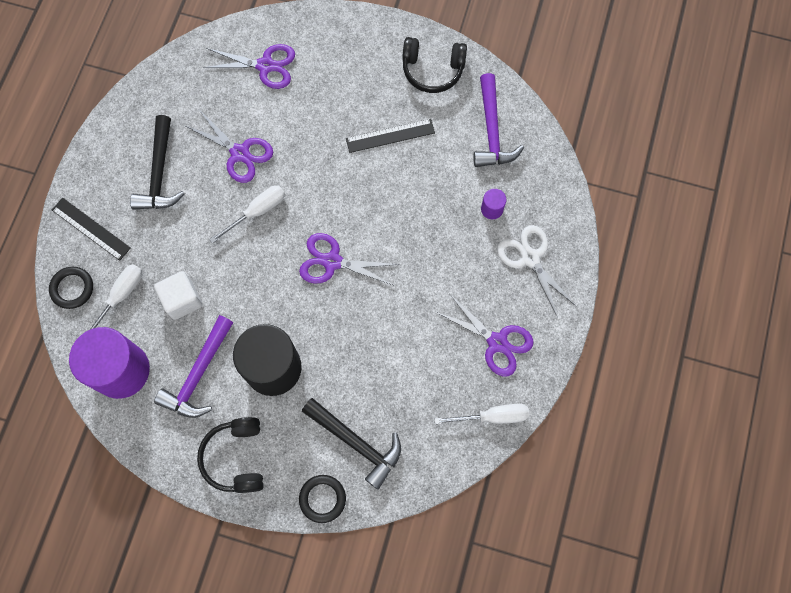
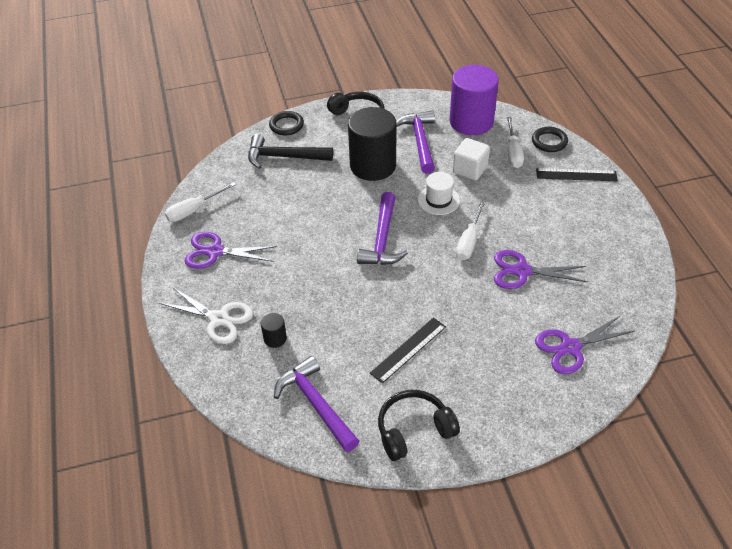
camera: 150 degrees right, 25 degrees down
black hammer [130,115,185,210] -> none
purple scissors [299,233,400,286] -> purple hammer [357,192,408,265]
purple cylinder [481,189,506,219] -> black cylinder [261,313,287,348]
none -> white hat [418,172,460,215]

